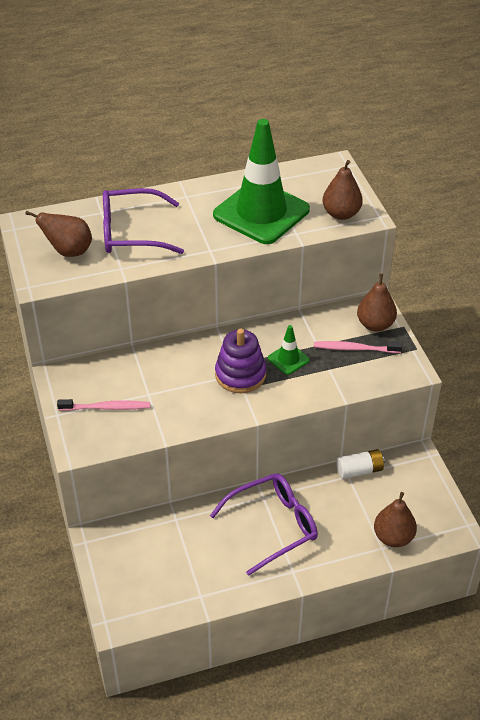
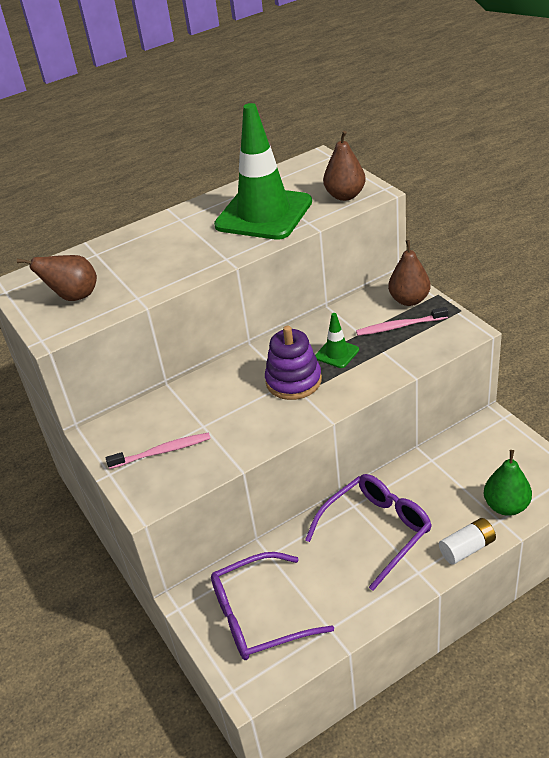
camera: 10 degrees left, 5 degrees down
purple glasses [103,188,184,254] -> purple glasses moved to [211,552,334,660]
white battery [336,449,385,479] -> white battery moved to [439,518,496,565]
brown pear [374,492,417,547] -> green pear [484,450,532,516]

